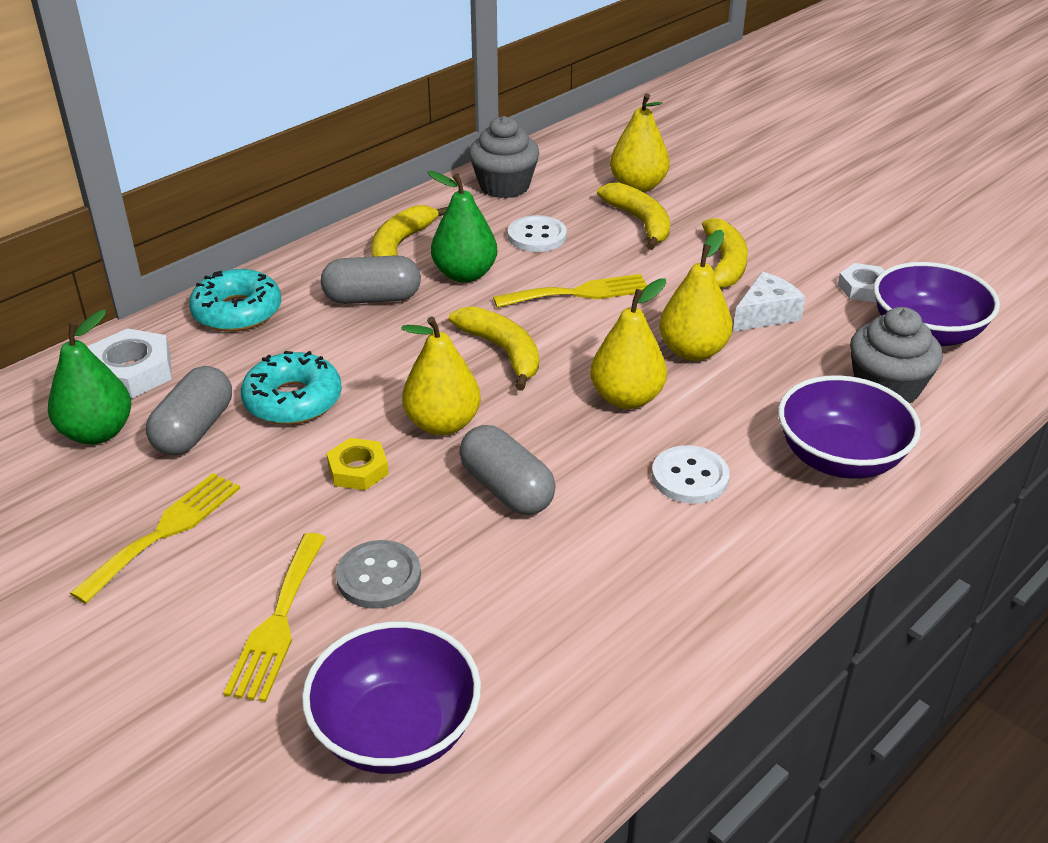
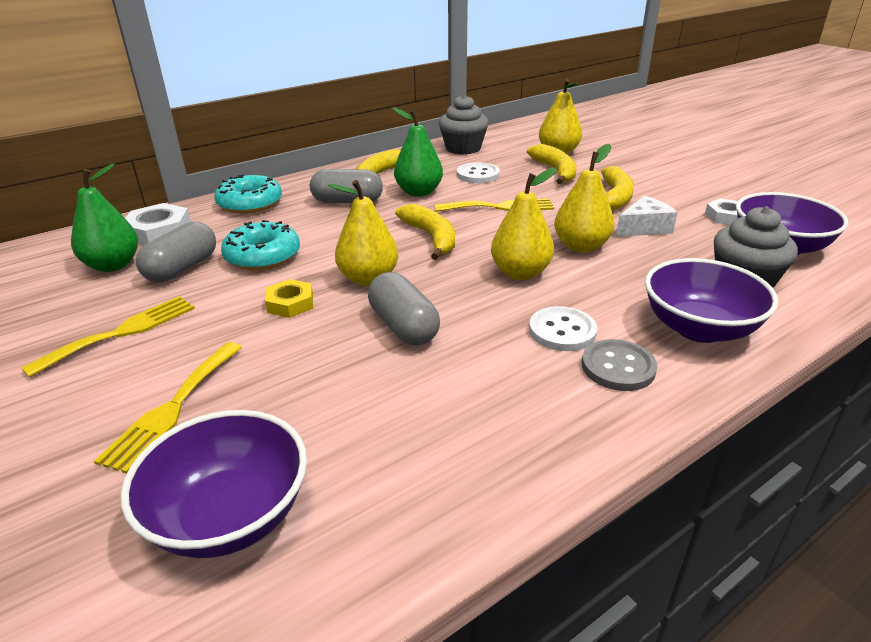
camera: 10 degrees right, 5 degrees down
grey button [336,540,421,609] -> grey button moved to [582,339,657,391]

